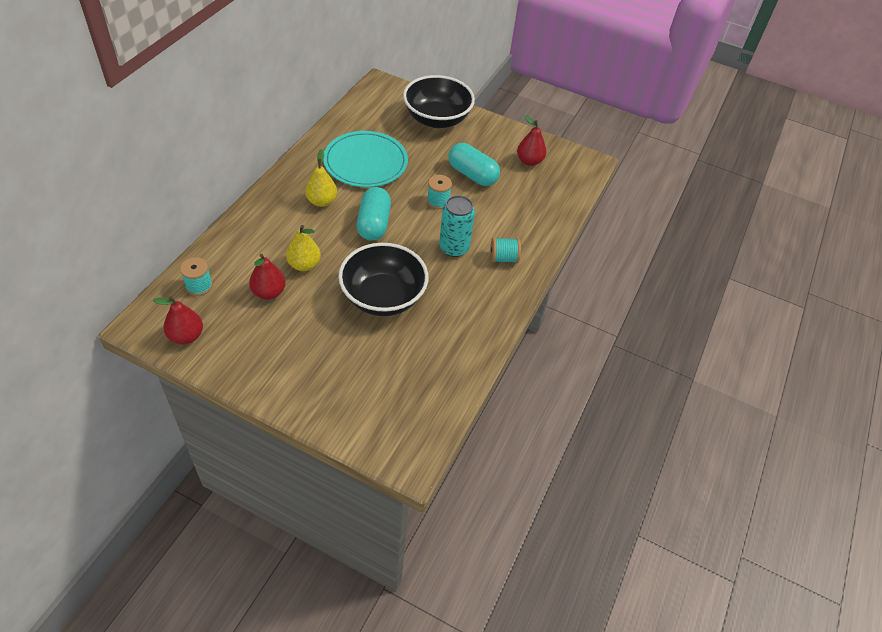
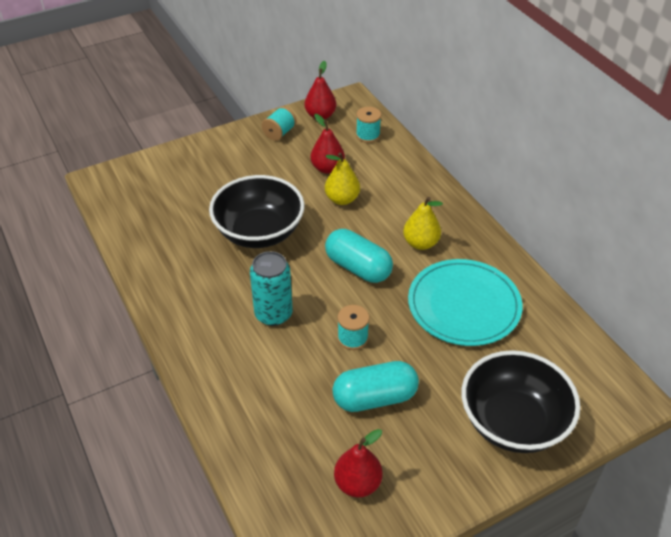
camera: 130 degrees right, 5 degrees down
turquoise spool [490,238,521,263] -> turquoise spool moved to [262,106,297,141]

